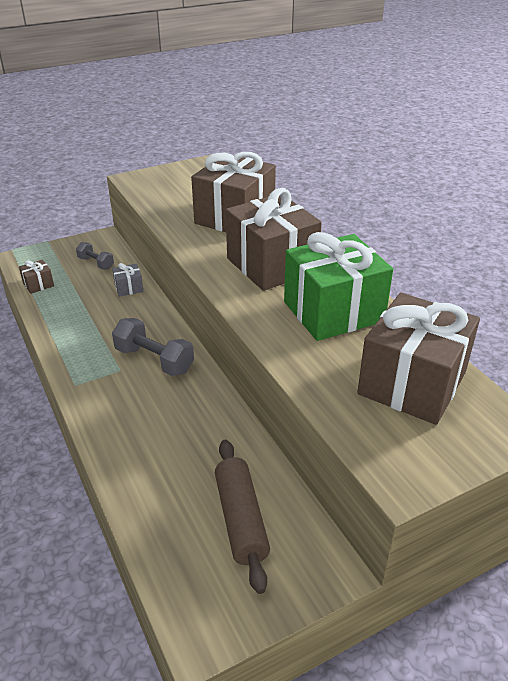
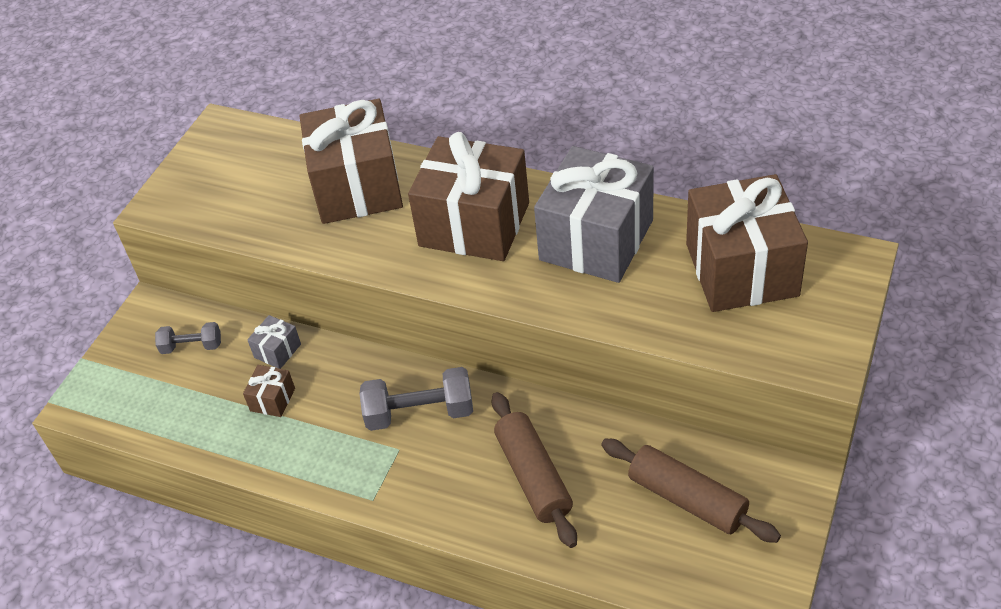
camera: 35 degrees left, 10 degrees up
brown gift [19,260,54,294] -> brown gift moved to [243,365,295,417]
green gift [284,232,393,341] -> grey gift [534,146,654,283]
none -> brown rolling pin [492,392,577,548]

